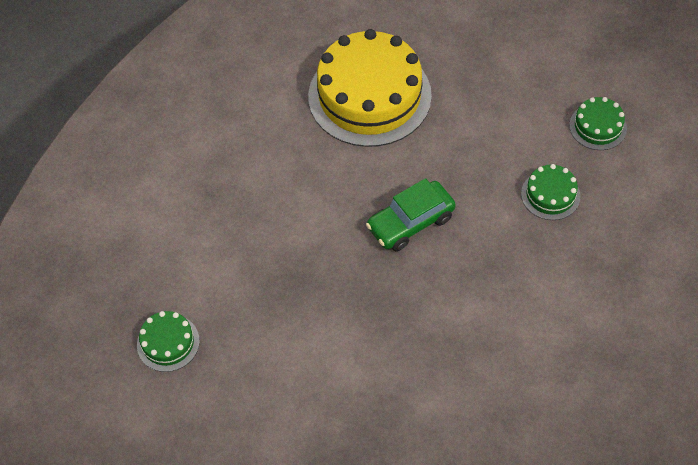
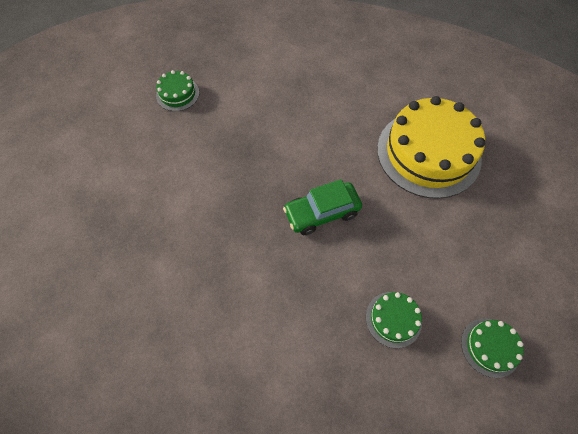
camera: 70 degrees right, 5 degrees up
green car [366,178,456,251] -> green car turned 60 degrees counterclockwise [283,179,362,235]

